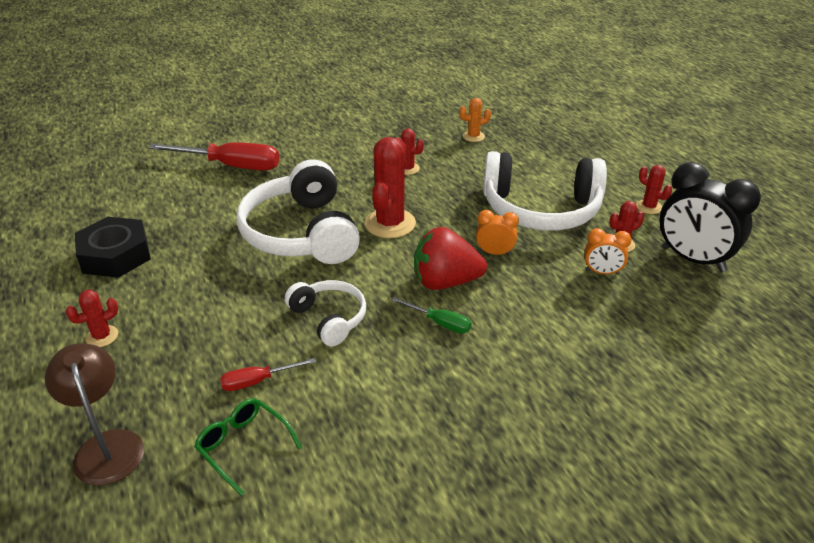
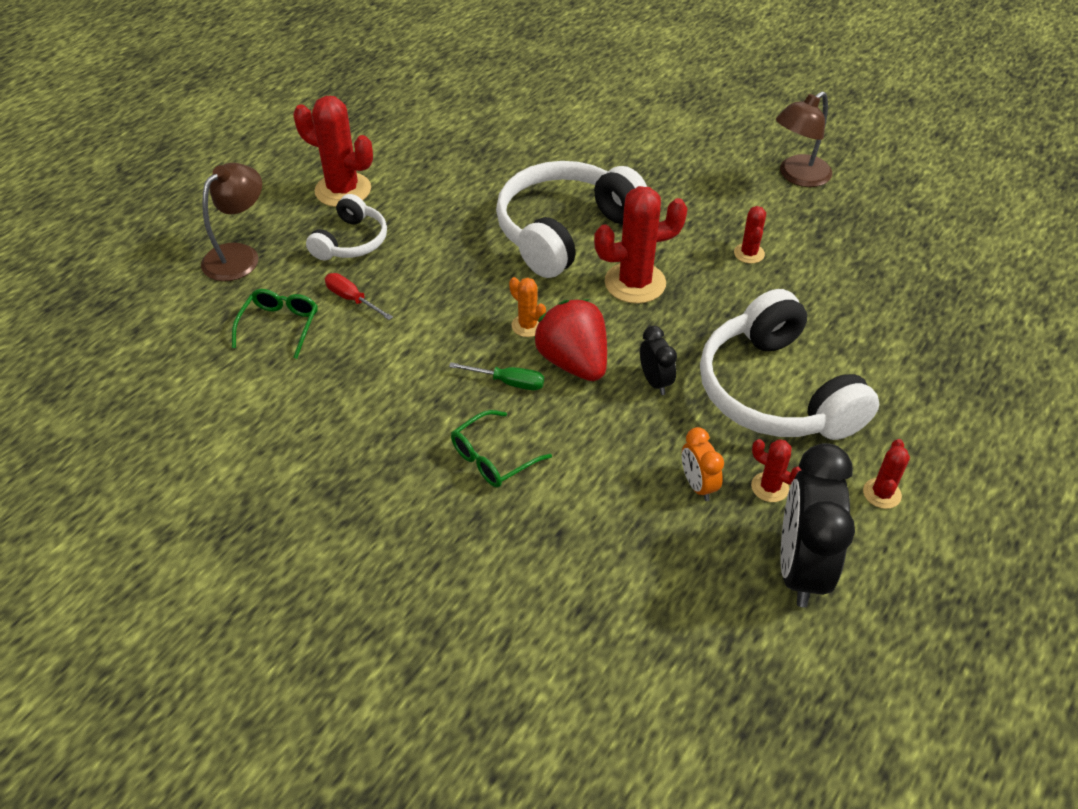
camera: 60 degrees right, 10 degrees up
red cactus [65,290,118,347] -> red cactus [293,96,373,207], size x1.95
black nut [75,217,151,278] -> none
red screwdriver [148,142,279,170] -> none
white headphones [285,280,366,346] -> white headphones moved to [306,194,387,261]
green screwdriver [391,297,472,333] -> green screwdriver turned 75 degrees counterclockwise [449,362,544,390]
orange cactus [459,98,491,142] -> orange cactus moved to [509,277,546,337]
orange clock [476,210,519,255] -> black clock [640,326,677,395]
none -> green glasses [451,410,552,488]
none -> brown lamp [776,91,832,187]

